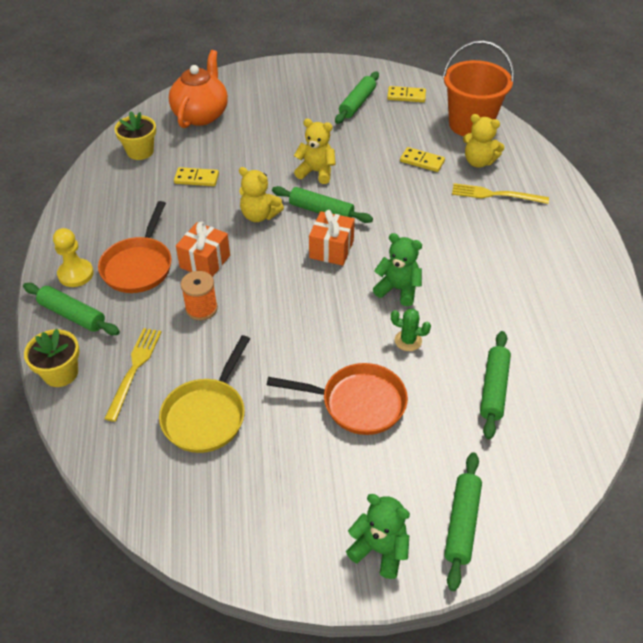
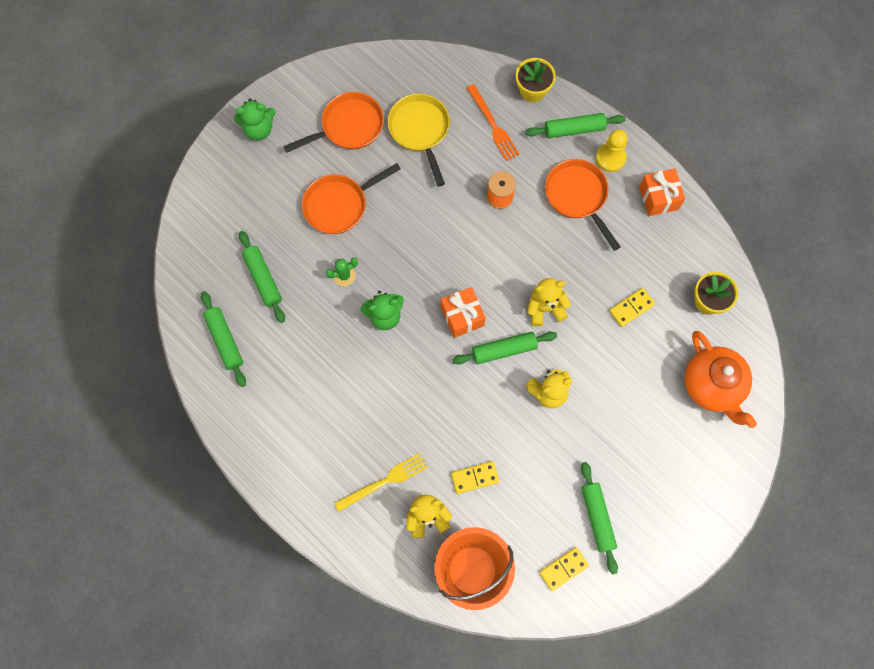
camera: 140 degrees right, 25 degrees up
yellow fork [104,328,161,422] -> orange fork [467,84,519,161]
orange gift [176,222,230,277] -> orange gift moved to [639,168,685,216]
green rolling pin [444,452,482,591] -> green rolling pin moved to [201,291,246,387]
none -> orange pan [284,92,384,153]

